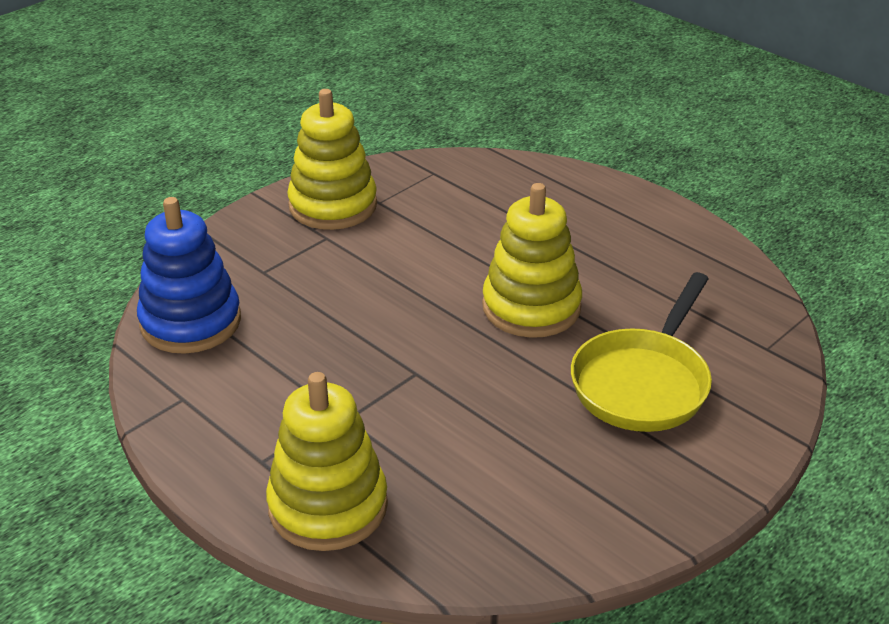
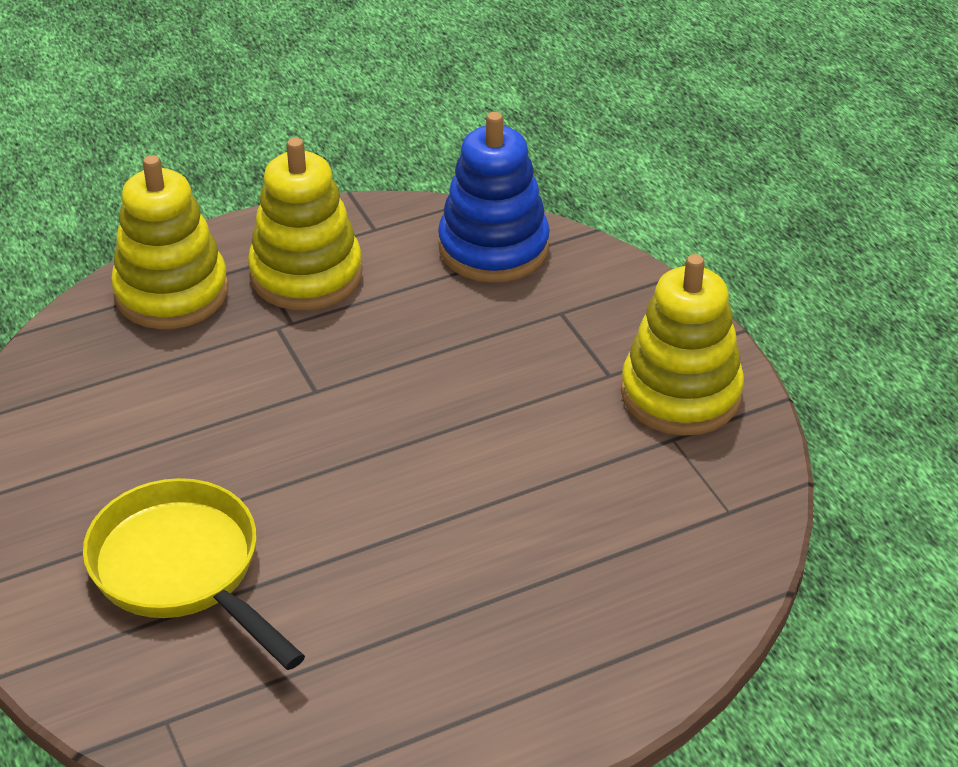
camera: 110 degrees right, 5 degrees up
yellow stacking toy [482,183,582,338] -> yellow stacking toy moved to [248,138,362,310]

